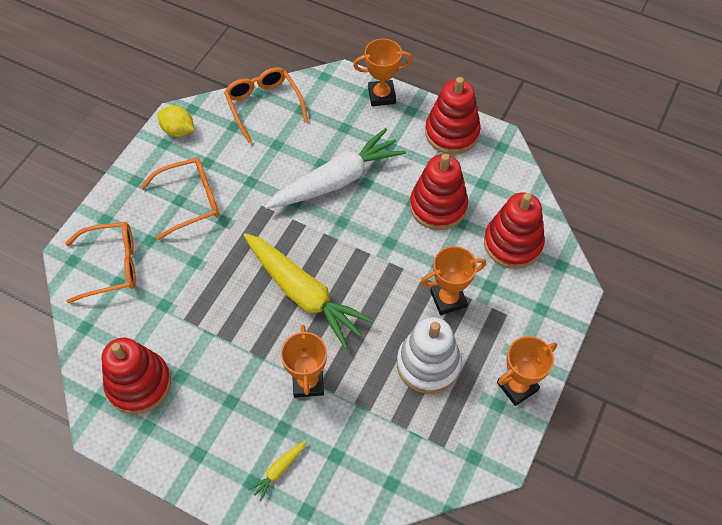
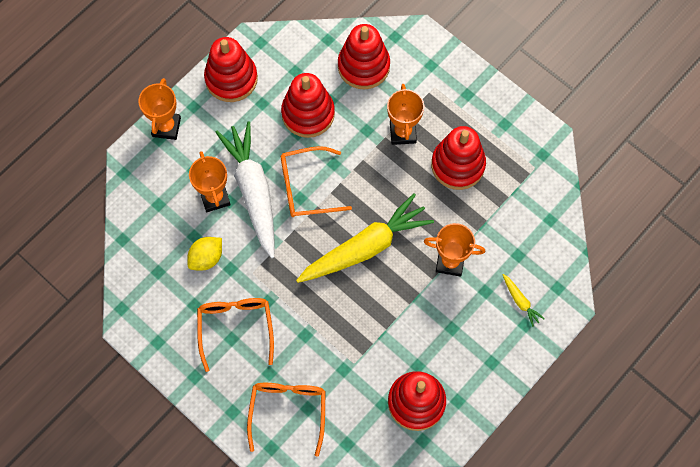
camera: 75 degrees left, 10 degrees up
yellow lemon [157,105,194,137] -> yellow lemon moved to [187,237,222,271]
orange glasses [224,67,308,143] -> orange glasses moved to [281,146,352,217]
white stacking toy [397,317,462,394] -> red stacking toy [431,126,486,190]
orange trophy [497,336,557,406] -> orange trophy moved to [189,151,231,212]

